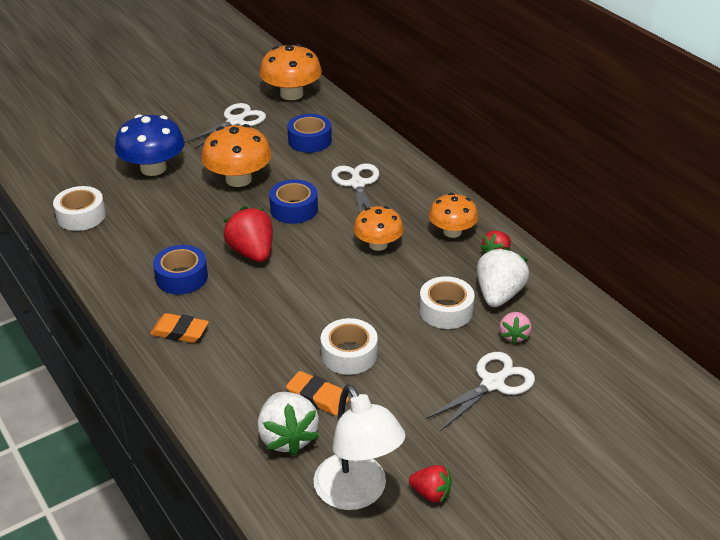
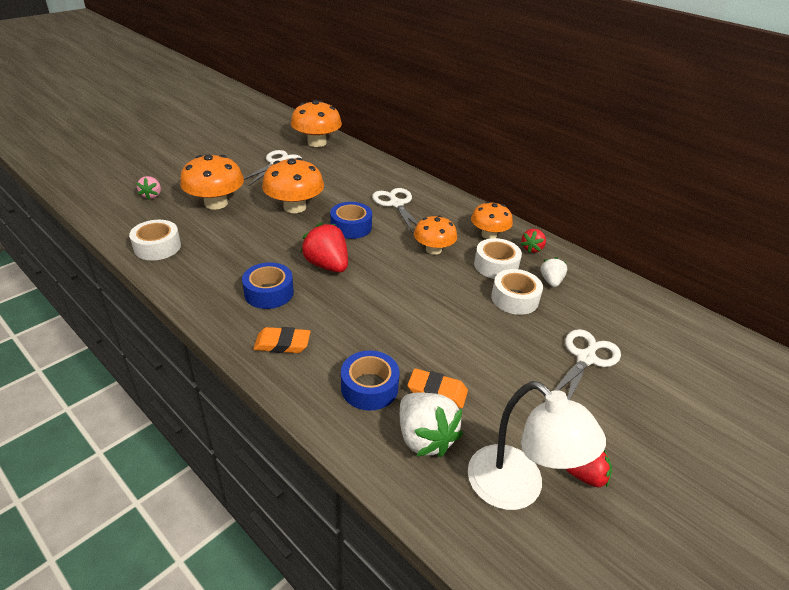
camera: 15 degrees left, 0 degrees up
blue mushroom [115,114,185,176] -> orange mushroom [180,155,244,210]
blue tape [287,114,332,153] -> blue tape moved to [341,350,400,411]
white tape [321,318,378,375] -> white tape moved to [474,238,522,279]
white strawberry [477,247,529,307] -> white strawberry [540,257,567,287], size x0.57
pink strawberry [499,312,531,344] -> pink strawberry moved to [136,176,161,200]

